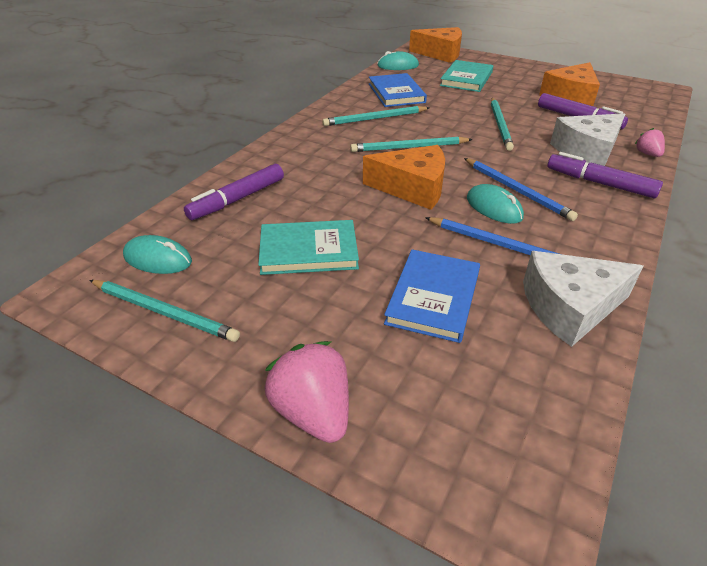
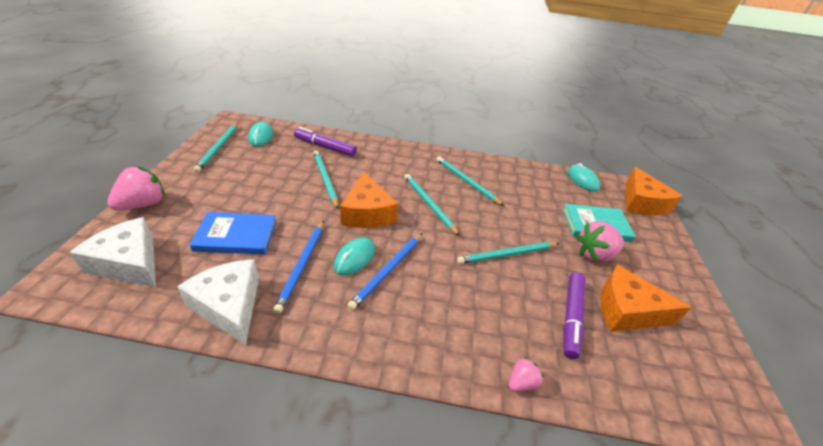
camera: 65 degrees right, 0 degrees up
turquoise book [258,220,359,275] -> none
blue book [369,73,427,107] -> none
purple marker [548,152,663,198] -> none
white cheese [550,113,625,166] -> white cheese moved to [69,217,156,288]
none -> turquoise pencil [313,151,338,209]
none -> pink strawberry [576,221,624,263]

